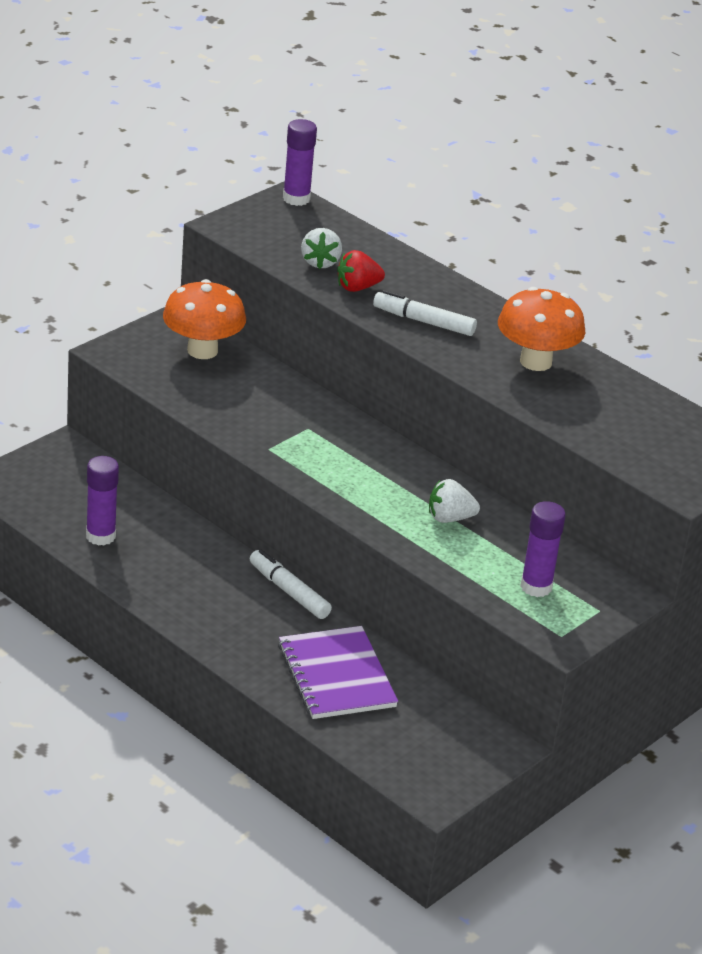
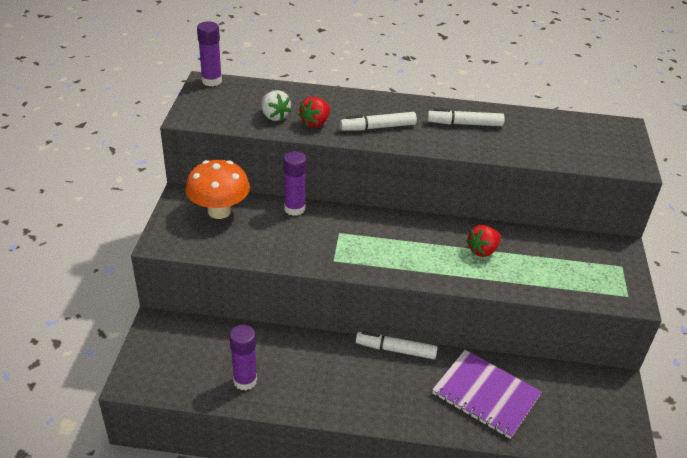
camera: 35 degrees left, 5 degrees up
white strawberry [429,479,480,523] -> red strawberry [466,225,501,257]
orange mushroom [498,287,585,371] -> white marker [427,108,505,126]
purple glue stick [520,501,566,597] -> purple glue stick moved to [283,151,307,216]

